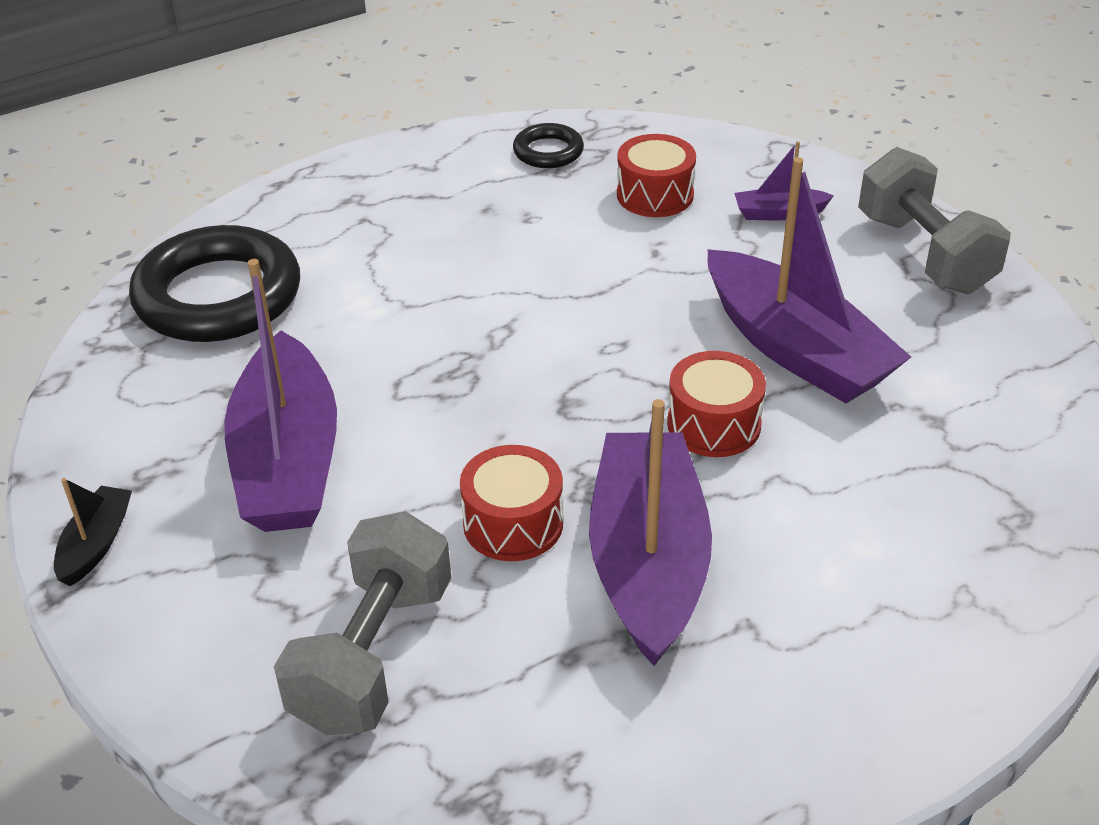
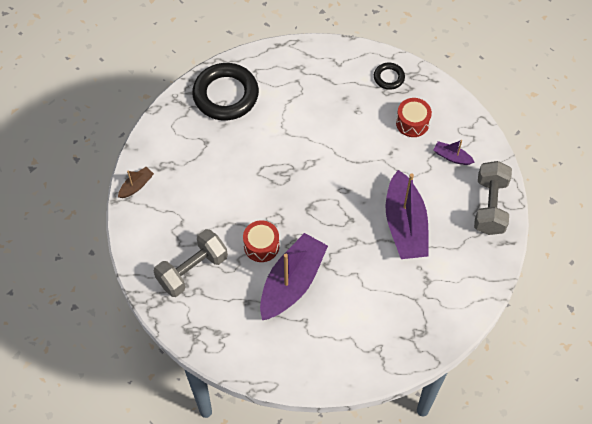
camera: 30 degrees right, 20 degrees up
black boat [54,478,132,586] -> brown boat [118,167,154,198]
purple boat [224,259,337,532] -> none
red drum [667,351,766,457] -> none

